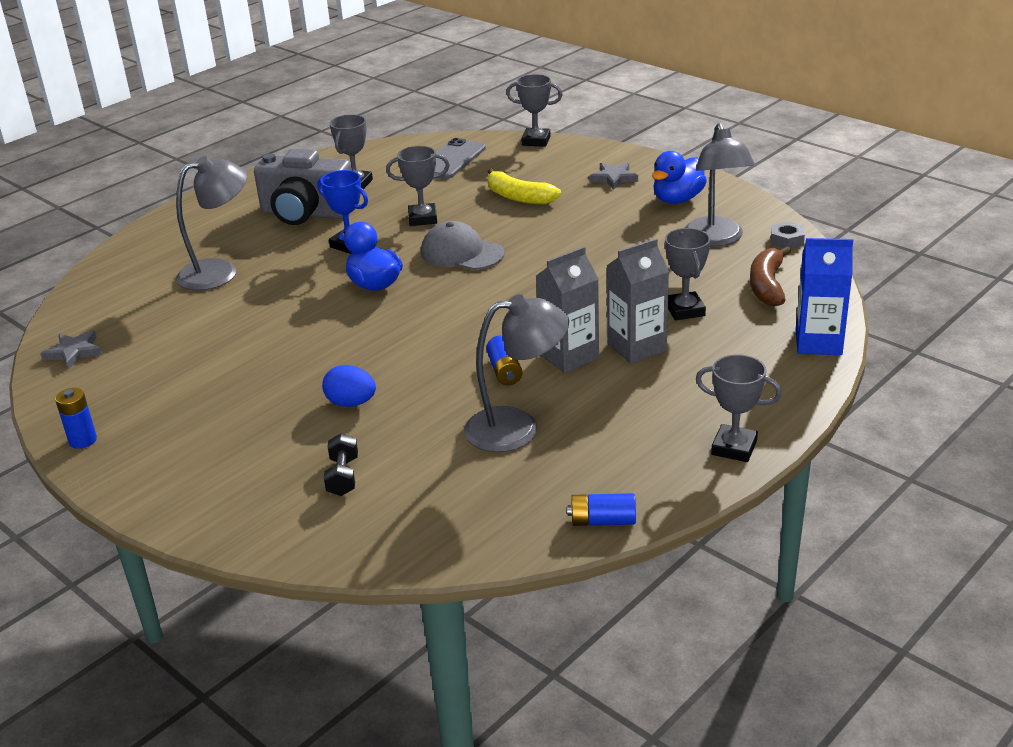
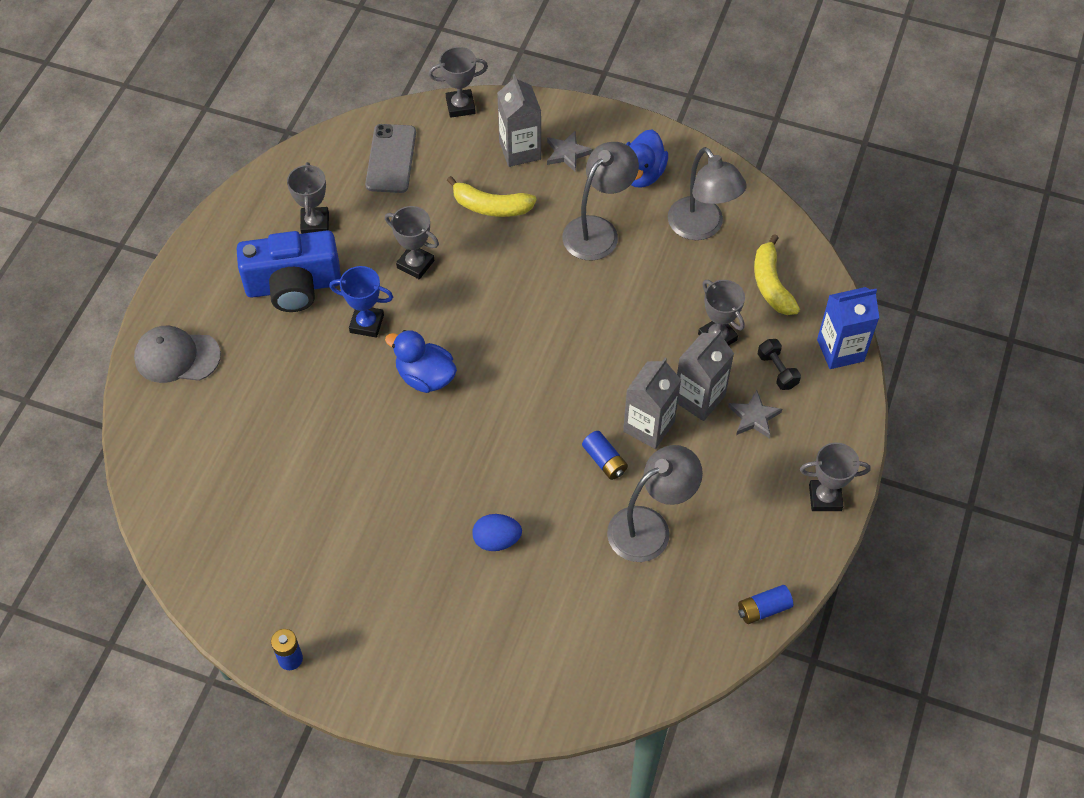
camera: 25 degrees left, 25 degrees up
grey star [41,330,102,370] -> grey star moved to [728,390,782,439]
grey lamp [176,156,248,291] -> grey lamp moved to [562,142,639,260]
grey camera [254,148,352,225] -> blue camera [237,230,341,312]
black dumbbell [324,433,358,496] -> black dumbbell moved to [758,339,801,390]
grey trophy [386,146,450,226] -> grey trophy turned 60 degrees clockwise [385,206,439,279]
grey cap [421,221,505,270] -> grey cap moved to [134,325,221,383]
brown banana [750,246,791,307] -> yellow banana [754,234,800,315]
grey nut [771,221,805,249] -> none
none -> grey carton [497,74,541,167]

